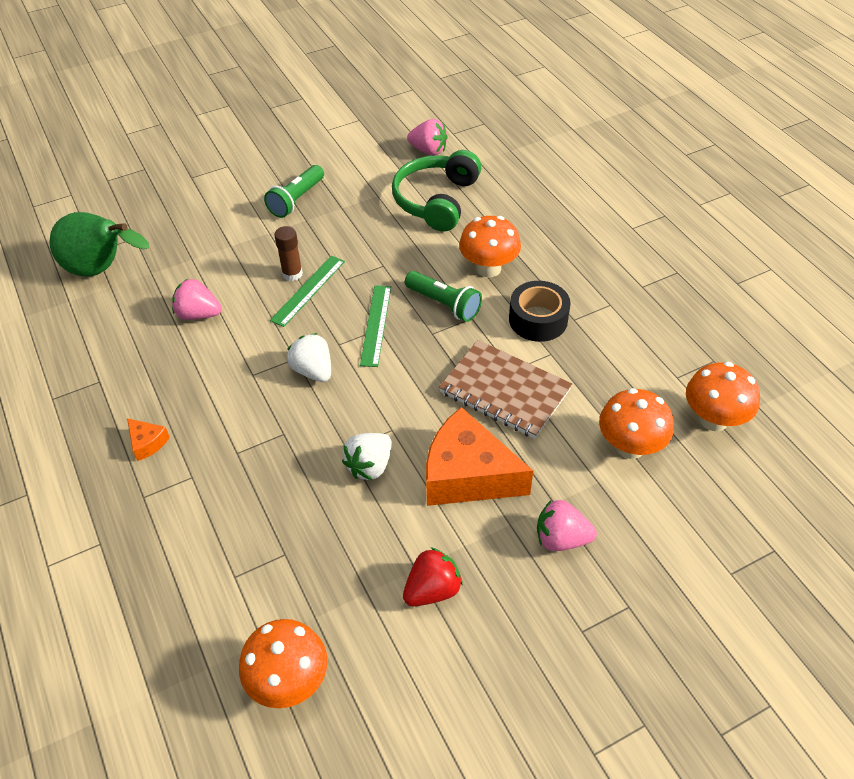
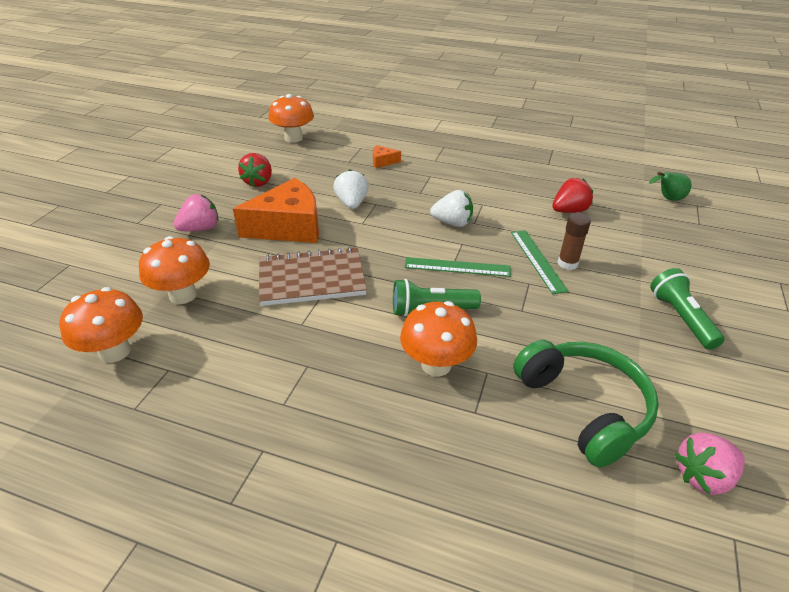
camera: 135 degrees right, 10 degrees down
green pear [49,212,149,277] -> green pear [649,172,692,201], size x0.51
orange cheese [127,418,170,461] -> orange cheese moved to [373,145,401,168]
pink strawberry [172,279,222,320] -> red strawberry [552,178,593,213]
green ruler [360,285,391,367] -> green ruler turned 45 degrees counterclockwise [405,257,511,277]
black tape [509,281,571,342] -> none

